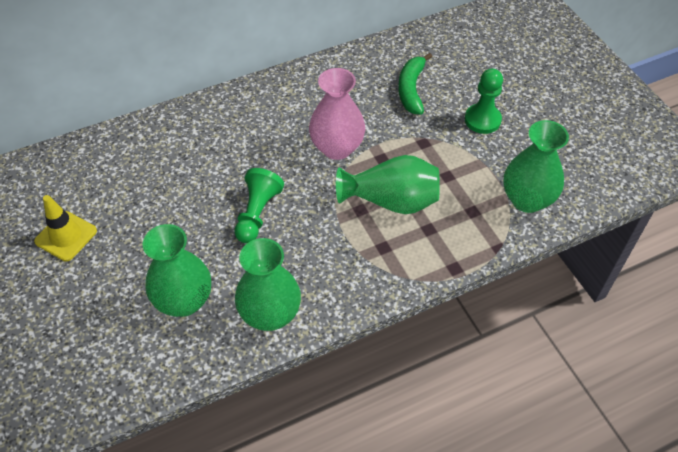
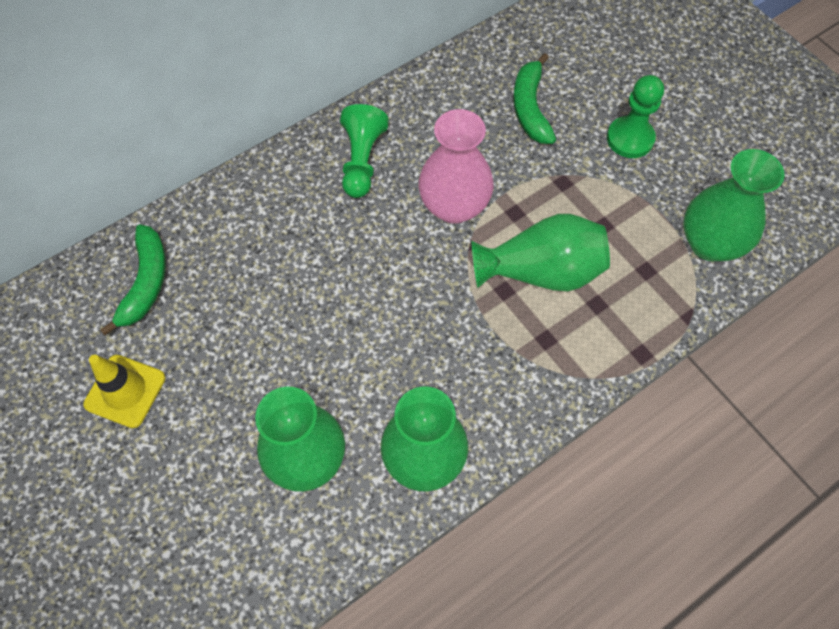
camera: 10 degrees left, 10 degrees up
green pawn [234,168,284,243] -> green pawn moved to [340,104,389,198]
none -> green banana [100,224,166,335]

